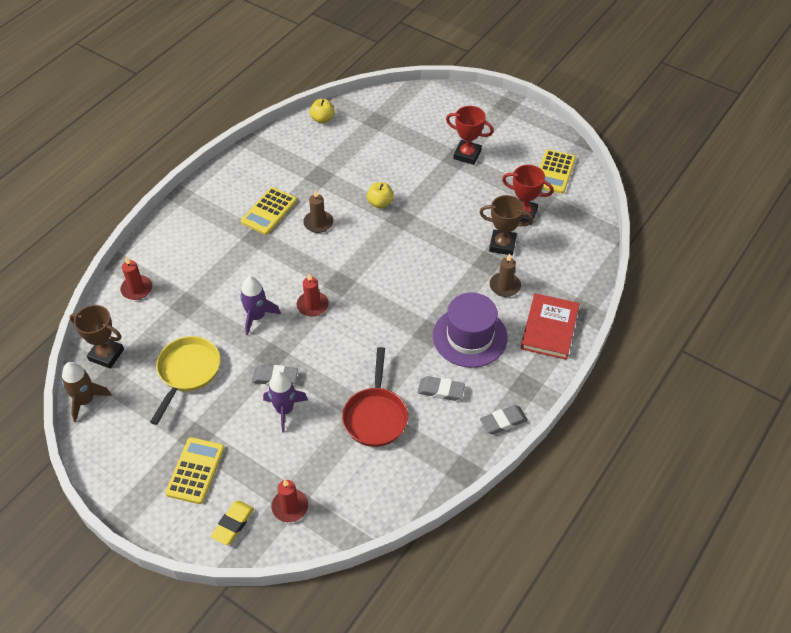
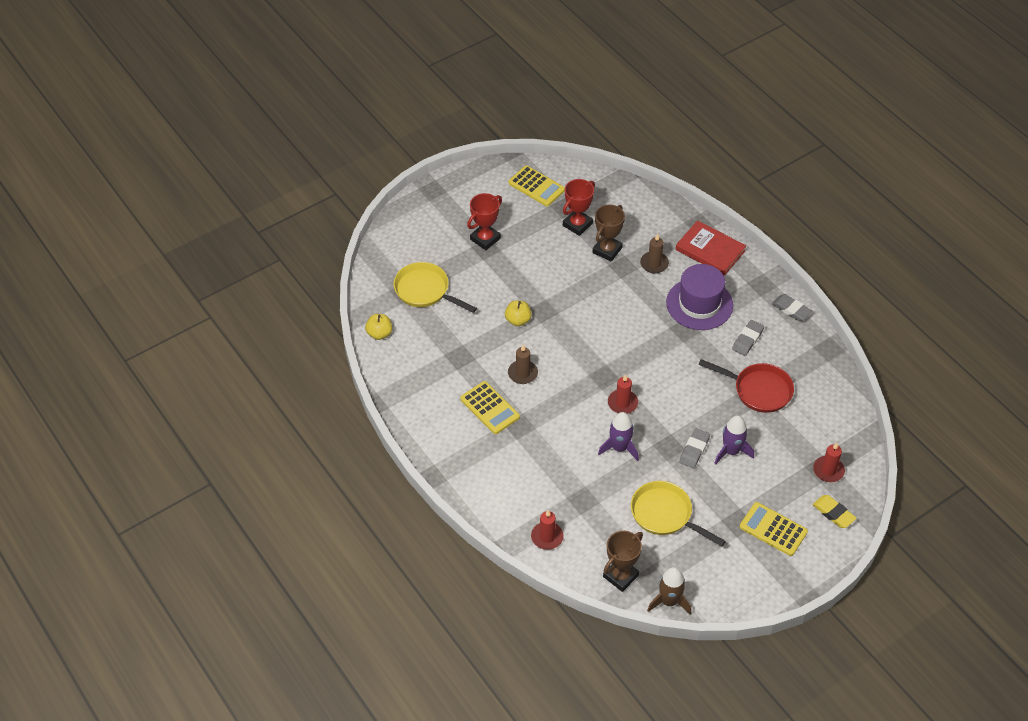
camera: 70 degrees left, 0 degrees up
grey eraser [480,405,528,434] -> grey eraser turned 45 degrees counterclockwise [772,294,812,321]
none -> yellow pan [394,262,477,313]

